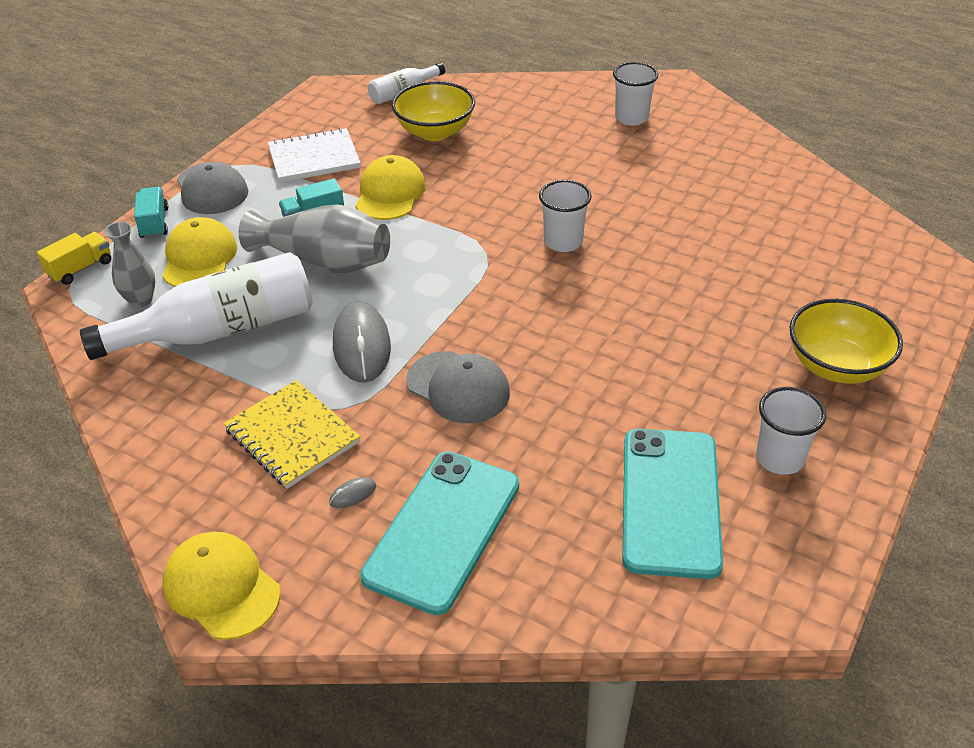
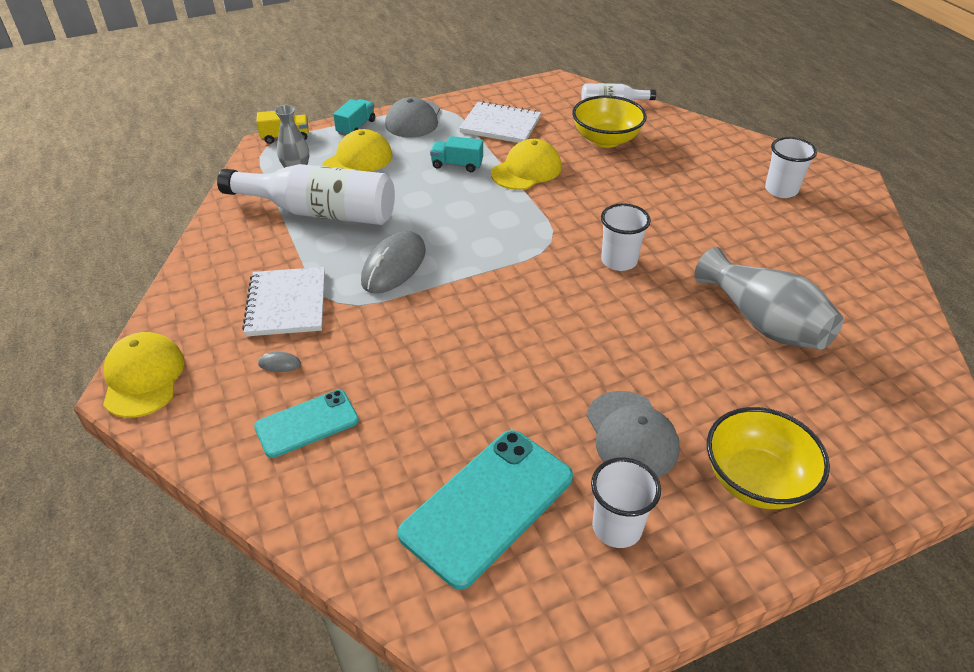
camera: 35 degrees right, 0 degrees up
yellow notebook [224,380,360,489] -> white notebook [242,267,325,336]
grey vase [239,204,390,273] -> grey vase moved to [695,247,843,349]
turquoise phone [360,451,519,615] -> turquoise phone [254,390,359,458], size x0.60
grey cap [406,351,510,423] -> grey cap moved to [586,391,680,478]

